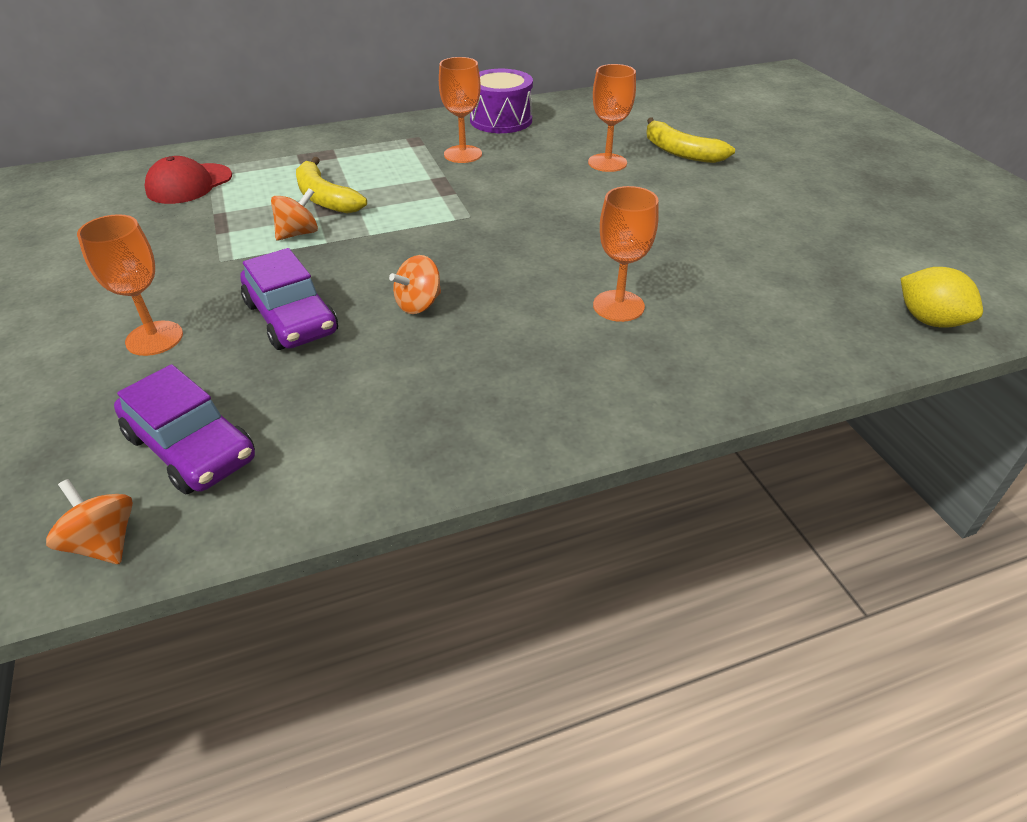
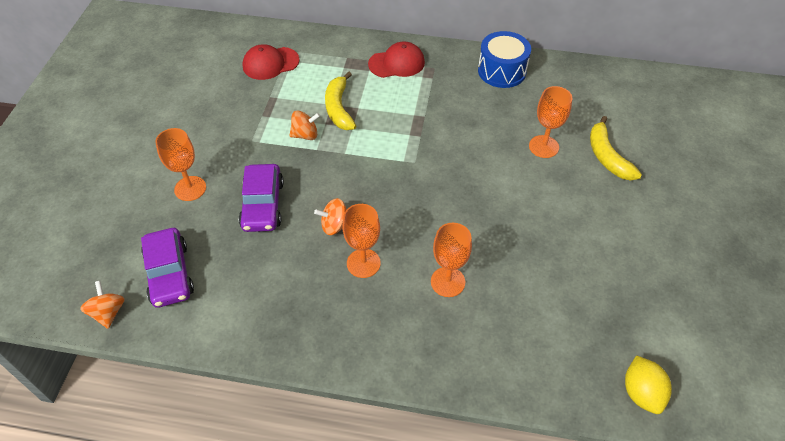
camera: 30 degrees right, 10 degrees up
orange goblet [439,57,482,163] -> orange goblet moved to [343,204,381,278]
purple drum [470,69,533,133] -> blue drum [478,31,531,88]
none -> red cap [368,41,425,78]

